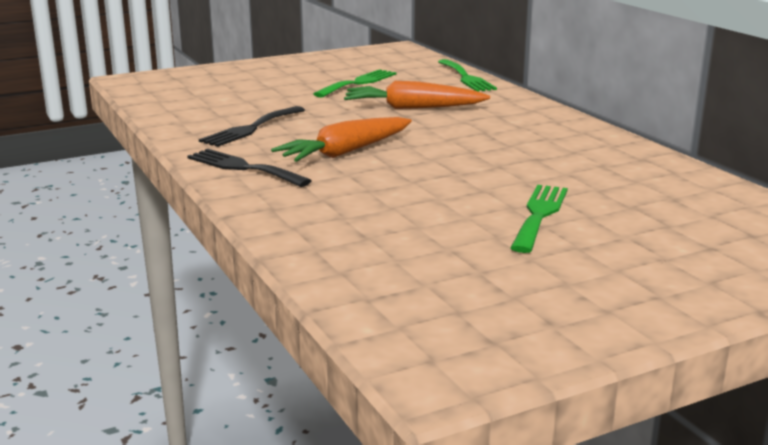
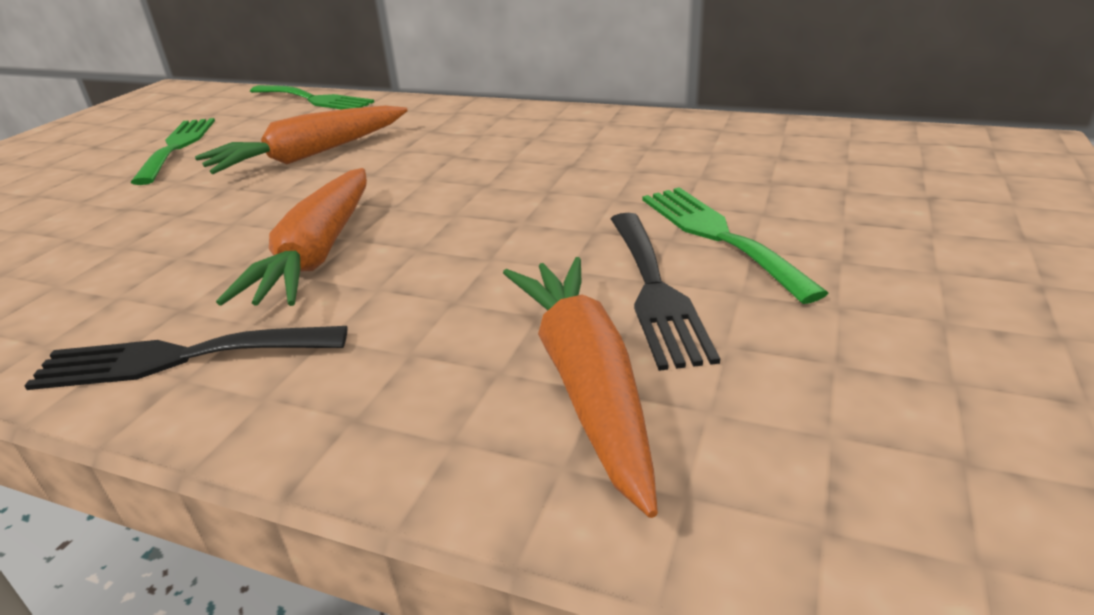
camera: 40 degrees left, 10 degrees up
black fork [199,106,305,147] -> black fork moved to [611,213,720,371]
none -> orange carrot [503,257,658,518]

